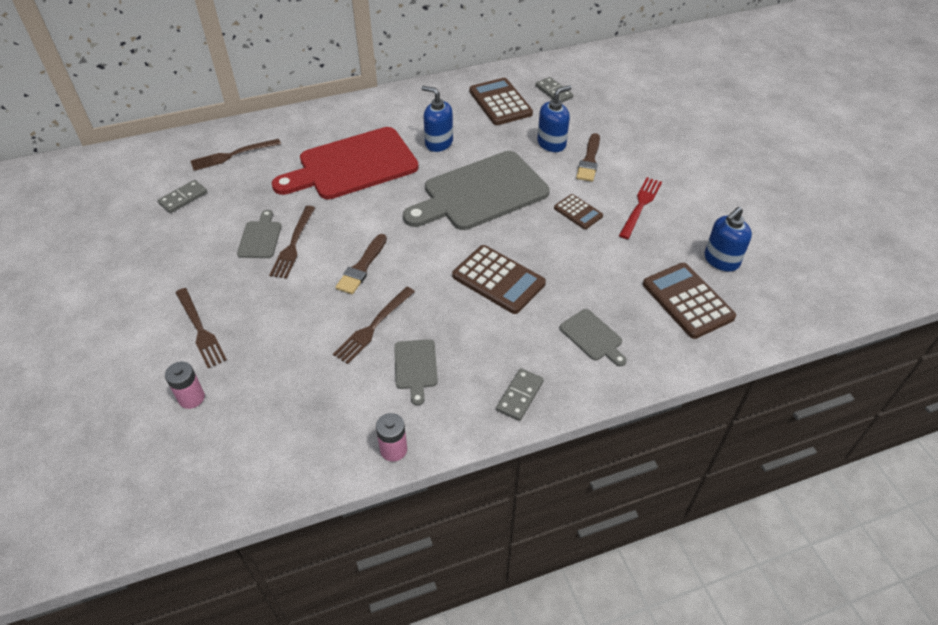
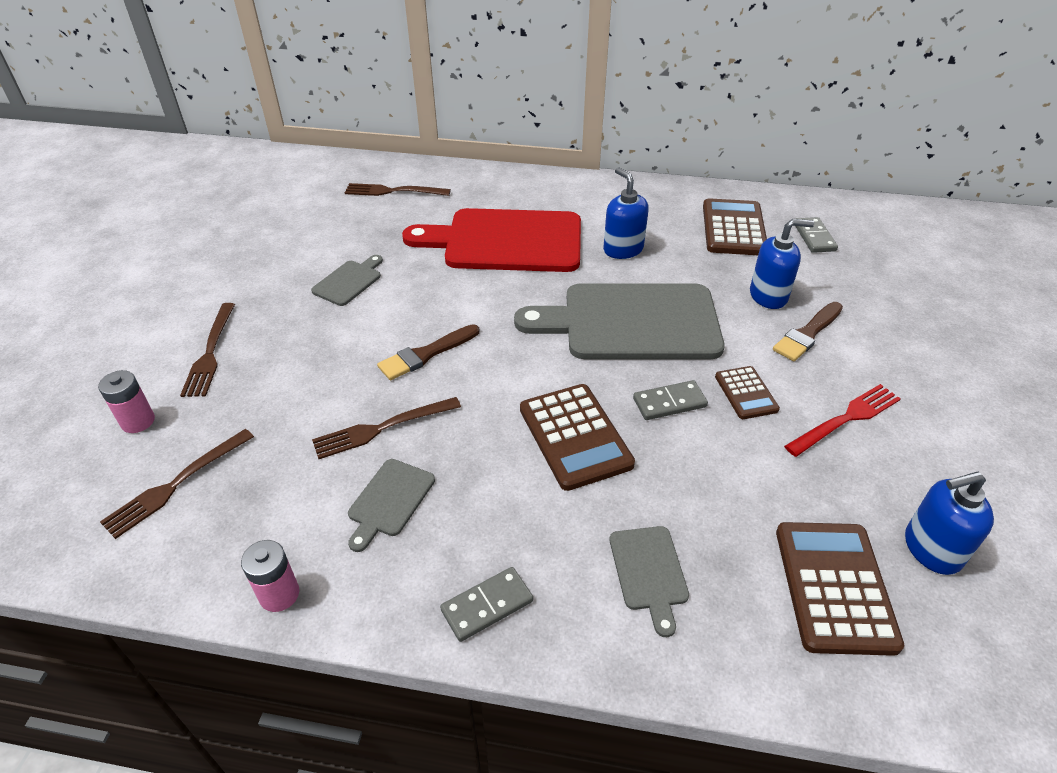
camera: 30 degrees right, 5 degrees down
grey domino [158,180,207,213] -> grey domino moved to [633,380,708,420]
brown fork [269,206,315,279] -> brown fork moved to [100,429,254,539]

